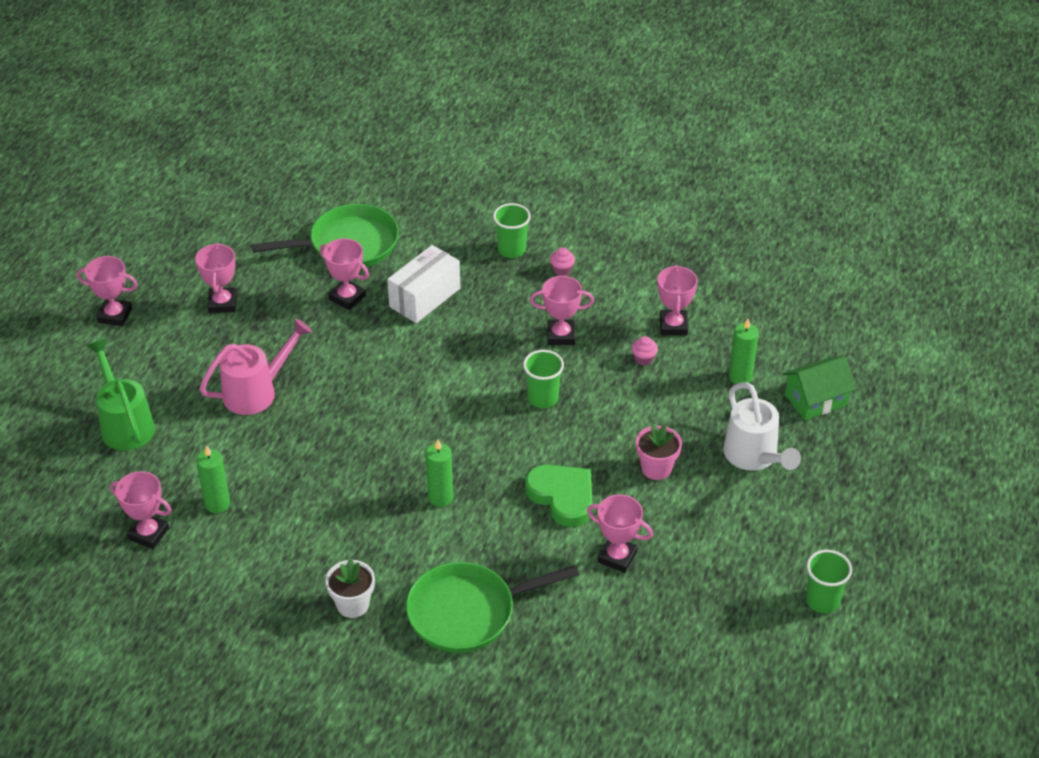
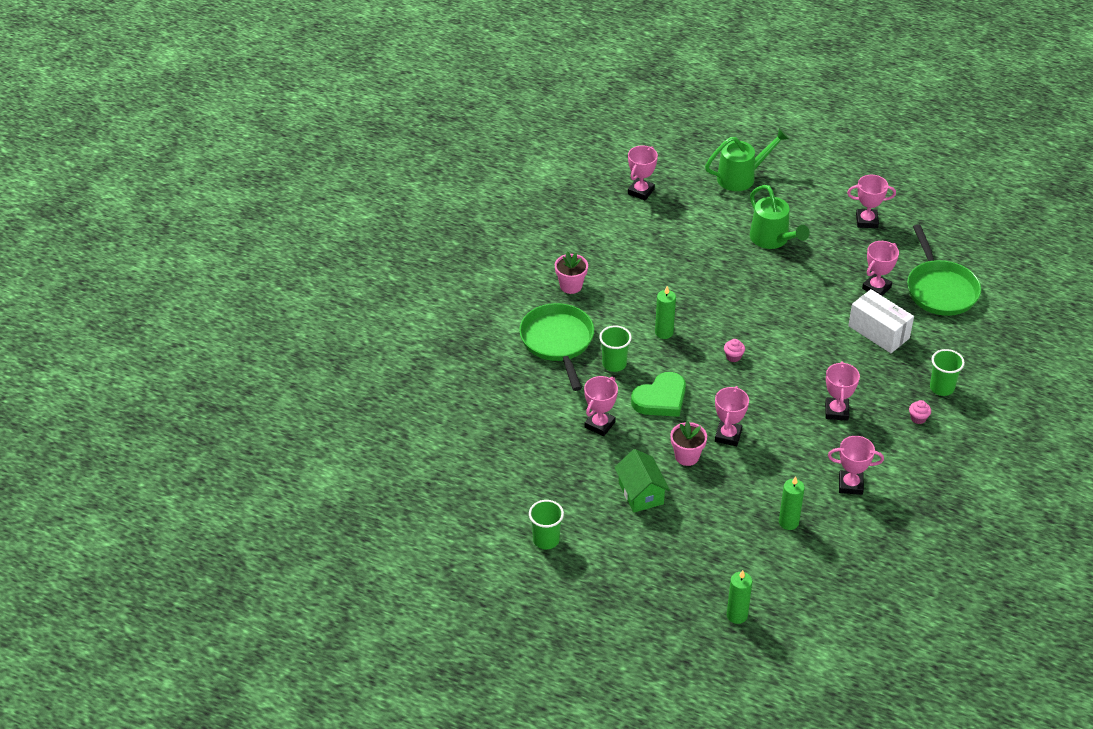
camera: 95 degrees right, 0 degrees up
pink trophy [77,256,138,326] -> pink trophy moved to [715,386,749,446]
green candle [196,445,230,513] -> green candle moved to [727,570,753,624]
pink watering can [200,319,312,415] -> green watering can [750,185,810,249]
white flower pot [325,558,375,618] -> pink flower pot [555,252,588,294]
green cup [523,350,564,408] -> green cup moved to [599,326,632,372]
pink cupcake [631,336,658,366] -> pink cupcake moved to [724,339,745,362]
white watering can [723,382,801,471] -> none
green house [783,356,856,420] -> green house moved to [614,449,670,512]

